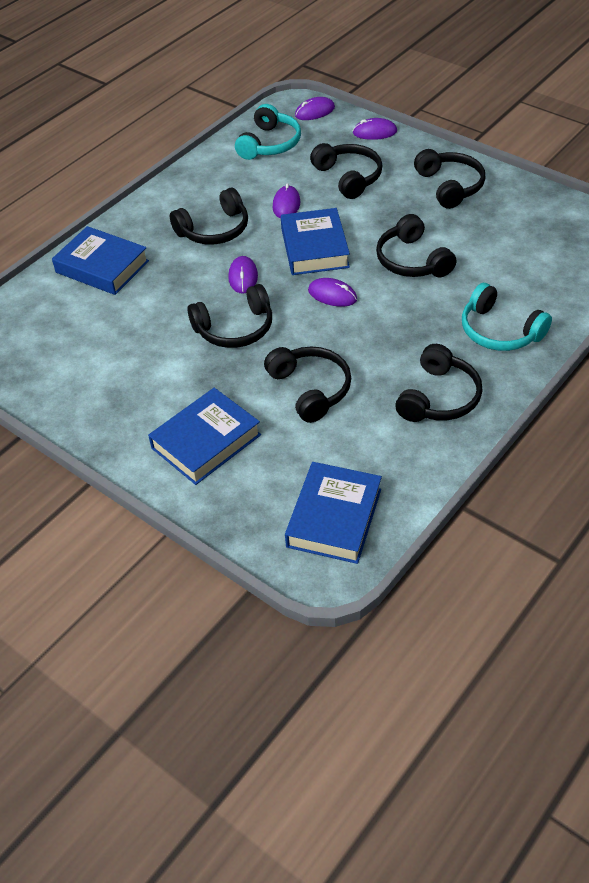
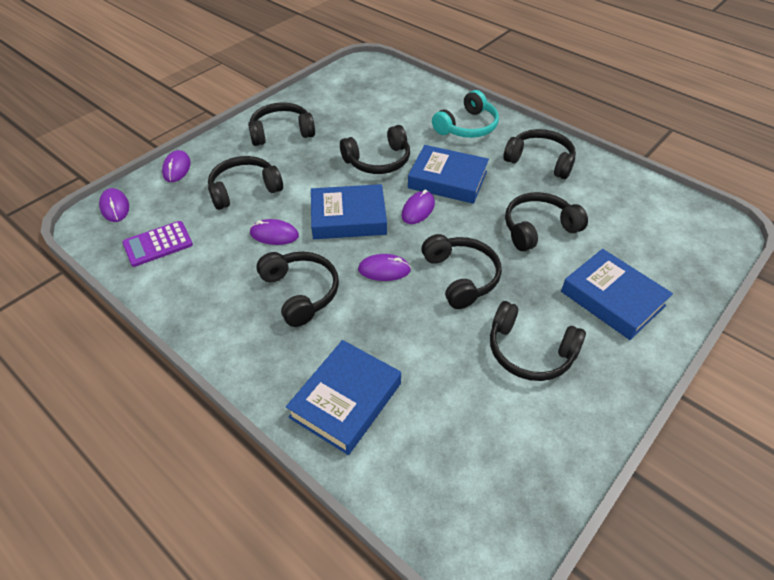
camera: 90 degrees left, 0 degrees up
turquoise headphones [235,104,301,160] -> purple calculator [122,221,193,267]
blue book [285,462,382,564] -> blue book moved to [408,145,489,204]
none -> black headphones [490,301,586,381]

